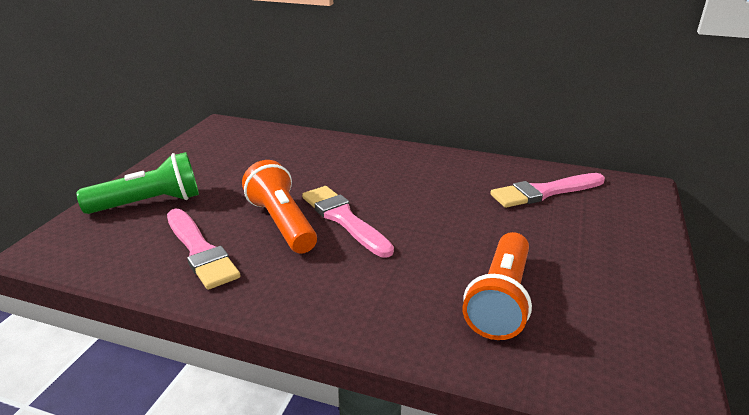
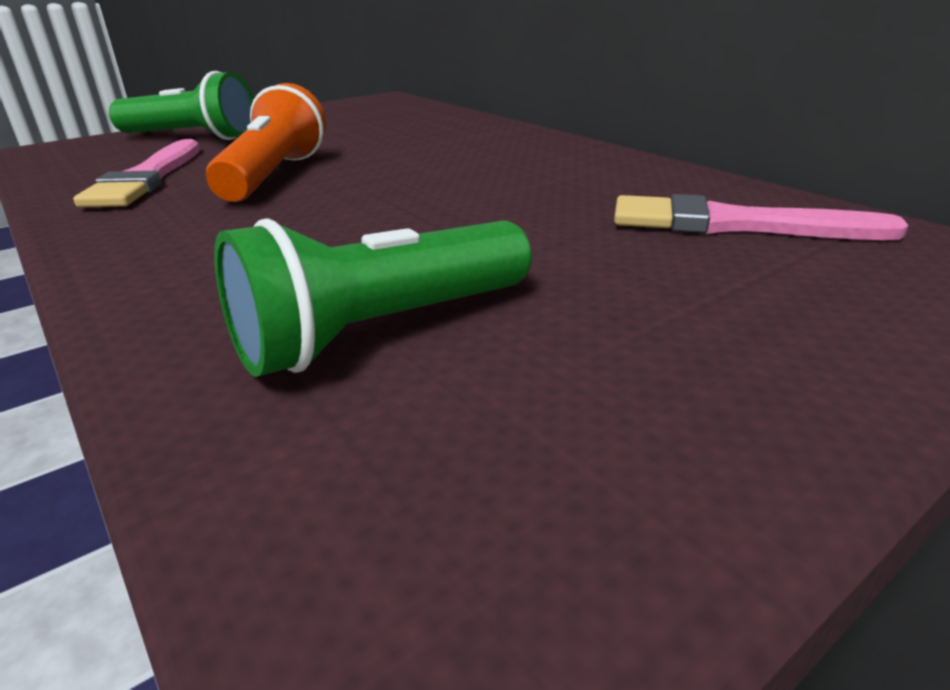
camera: 35 degrees right, 0 degrees up
pink brush [302,186,394,258] -> none
orange flashlight [463,232,532,340] -> green flashlight [214,218,532,377]

